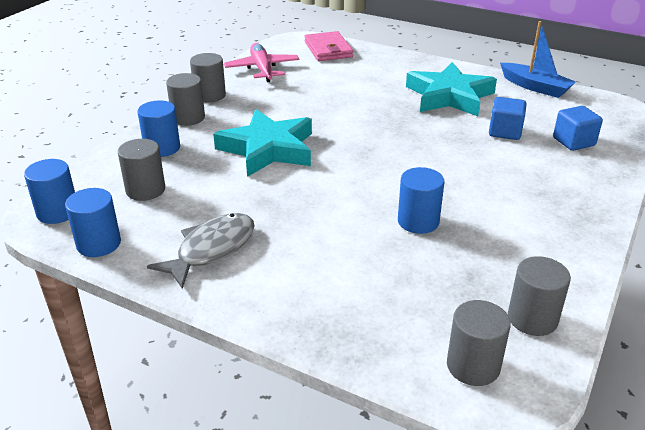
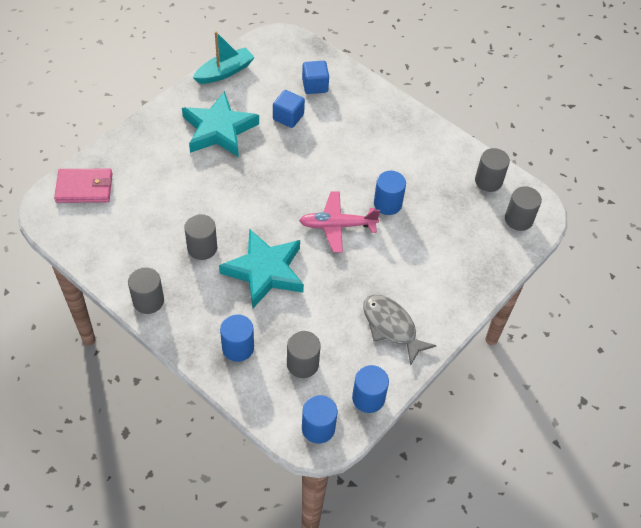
camera: 80 degrees left, 20 degrees up
grey cylinder [166,73,205,126] -> grey cylinder moved to [184,214,217,260]
pink plane [224,43,299,82] -> pink plane moved to [299,192,380,253]
blue boat [500,21,576,98] -> turquoise boat [193,32,255,84]

